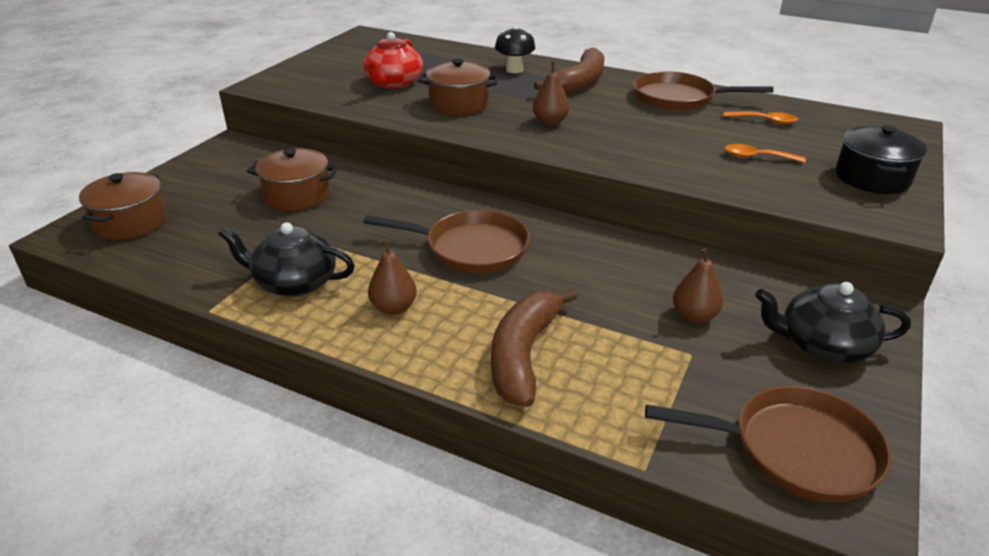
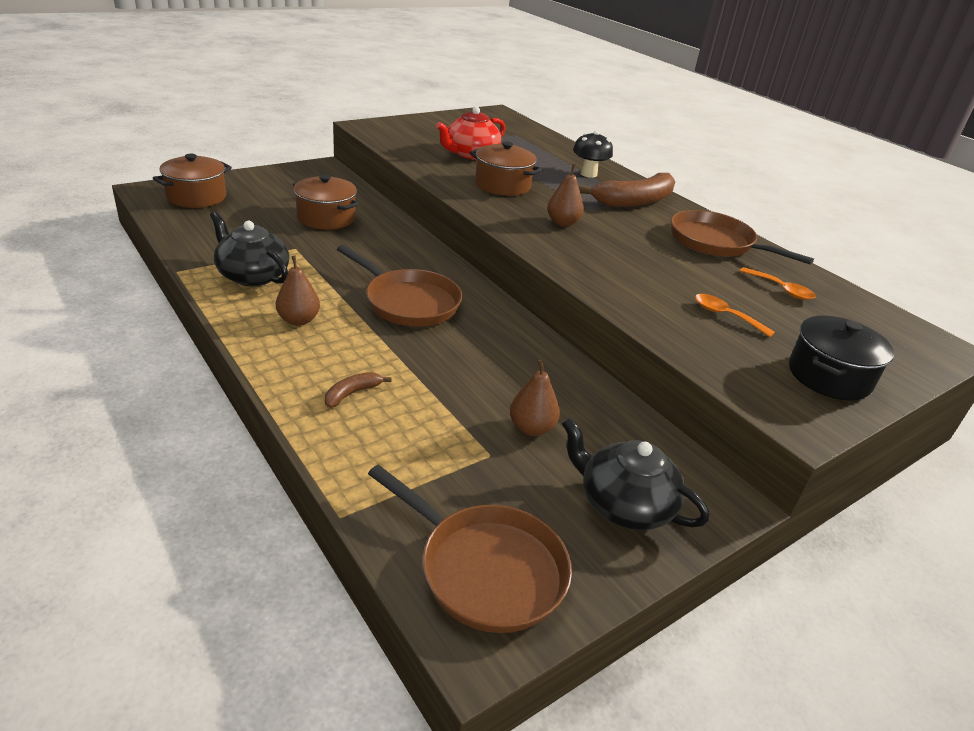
camera: 25 degrees right, 0 degrees up
brown banana [491,288,578,407] -> brown banana [325,372,392,408], size x0.46

